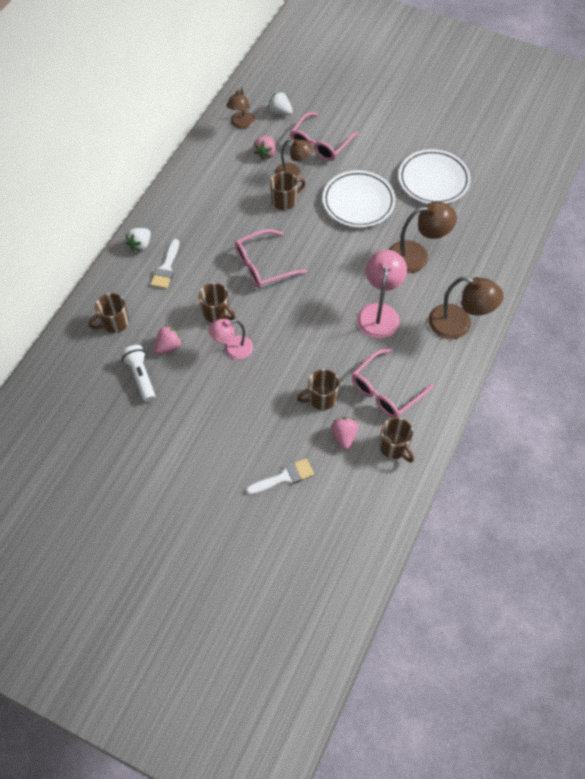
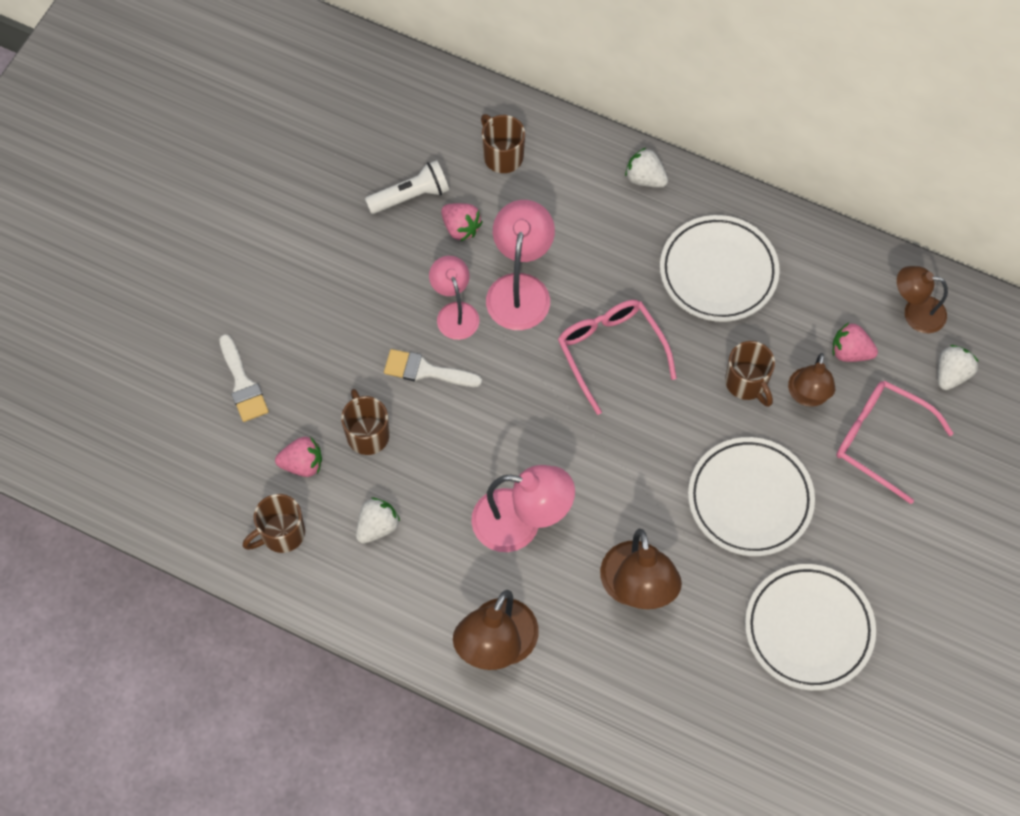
camera: 90 degrees right, 5 degrees up
white brush [151,239,179,289] -> white brush moved to [384,349,482,387]
brown mug [199,283,236,323] -> pink lamp [486,200,555,330]
pink glasses [352,349,434,418] -> white strawberry [356,498,400,544]
none -> white plate [660,215,780,322]

